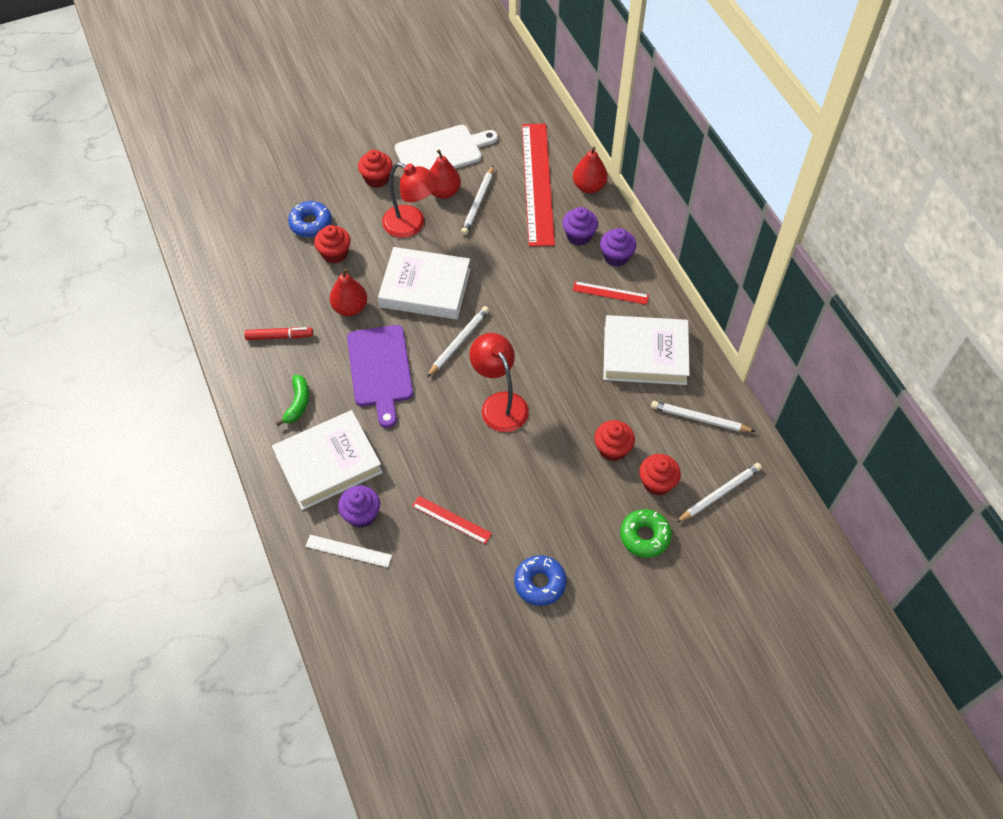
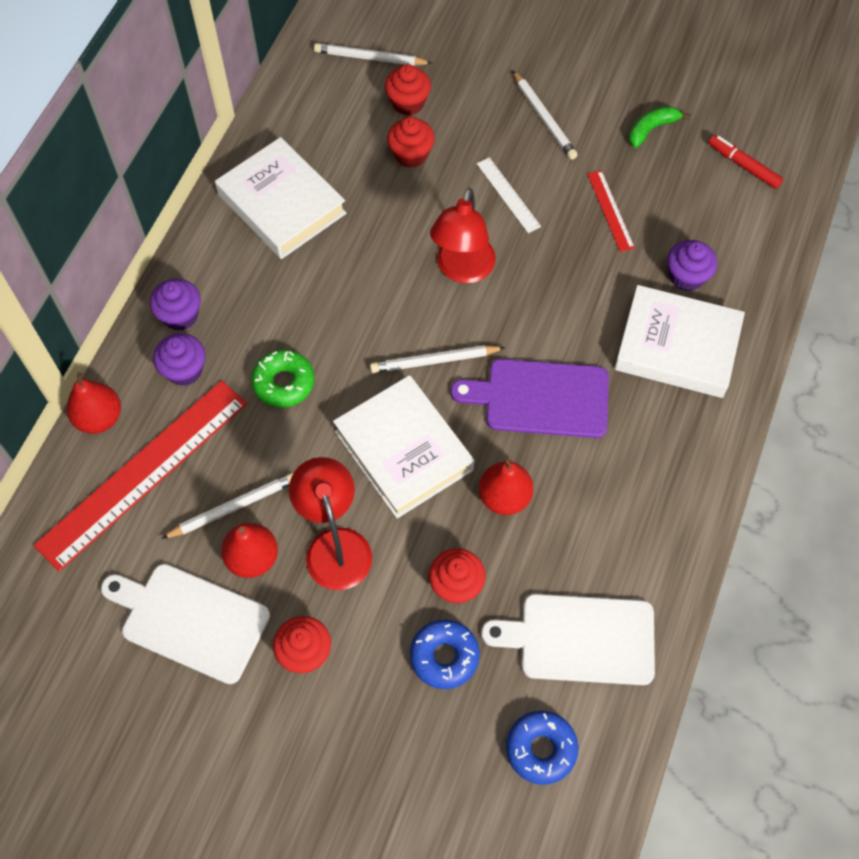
camera: 135 degrees left, 5 degrees up
red marker [244,327,313,340] -> red marker moved to [709,135,783,189]
green banana [276,375,309,426] -> green banana moved to [629,106,691,148]
white ruler [305,535,392,567] -> white ruler moved to [477,157,541,233]
purple cutting board [347,325,413,428] -> purple cutting board turned 120 degrees counterclockwise [450,359,609,438]
blue donut [514,555,566,606] -> blue donut moved to [506,711,579,785]
red ruler [573,281,649,305] -> none
green donut [620,509,672,558] -> green donut moved to [251,350,315,408]
white pencil [651,401,756,432] -> white pencil moved to [513,71,578,160]
none -> white cutting board [481,594,655,685]

